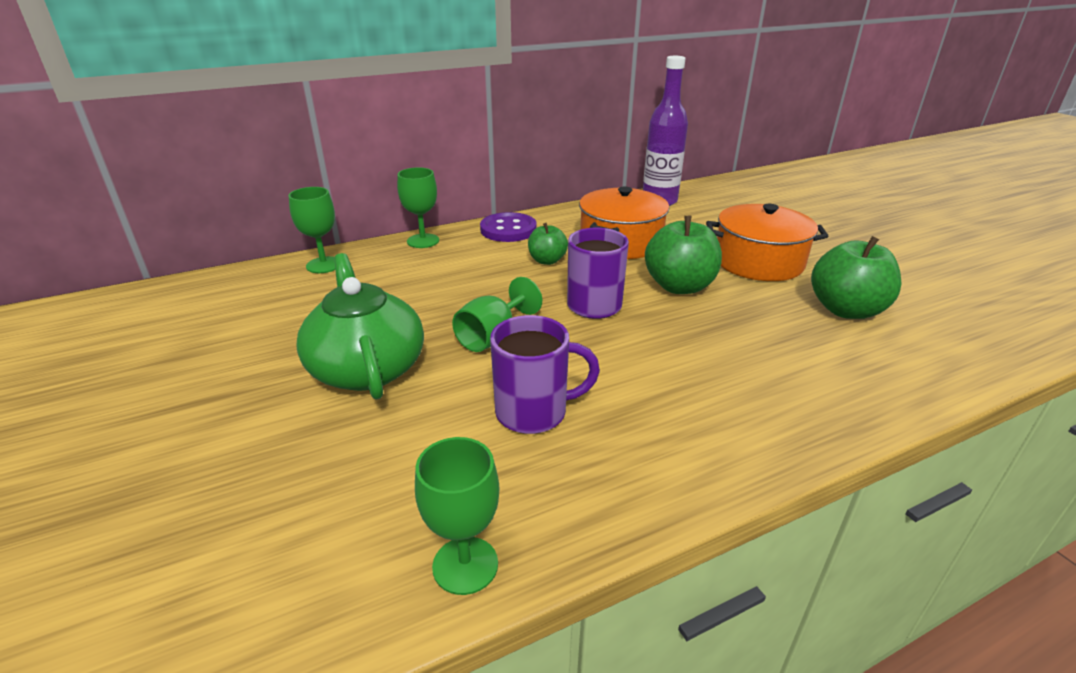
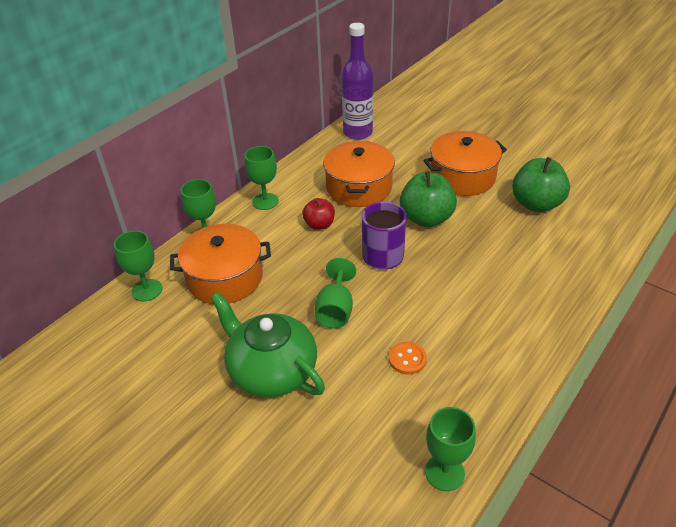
camera: 25 degrees left, 10 degrees up
purple button [480,212,537,242] -> green goblet [245,146,279,210]
purple mug [490,315,600,434] -> orange button [389,342,427,375]
green apple [528,223,568,265] -> red apple [302,198,335,230]
none -> orange pot [170,224,271,304]

